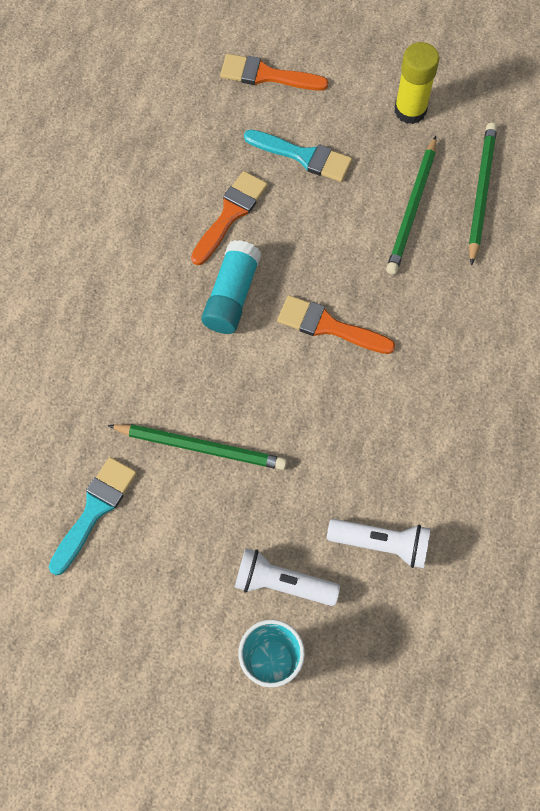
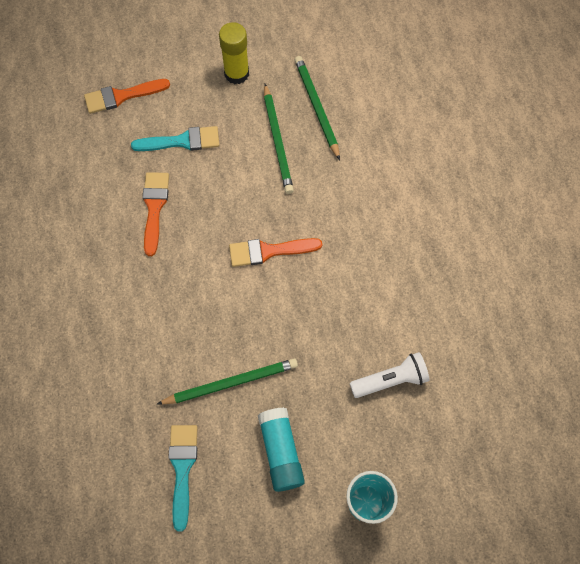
camera: 30 degrees left, 0 degrees up
turquoise glue stick [201,240,261,334] -> turquoise glue stick moved to [258,407,305,492]
white flashlight [234,548,340,606] -> none

